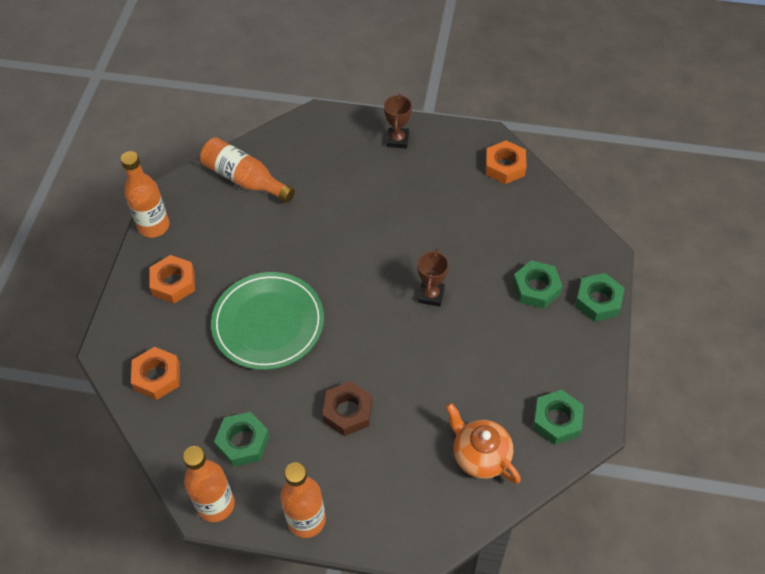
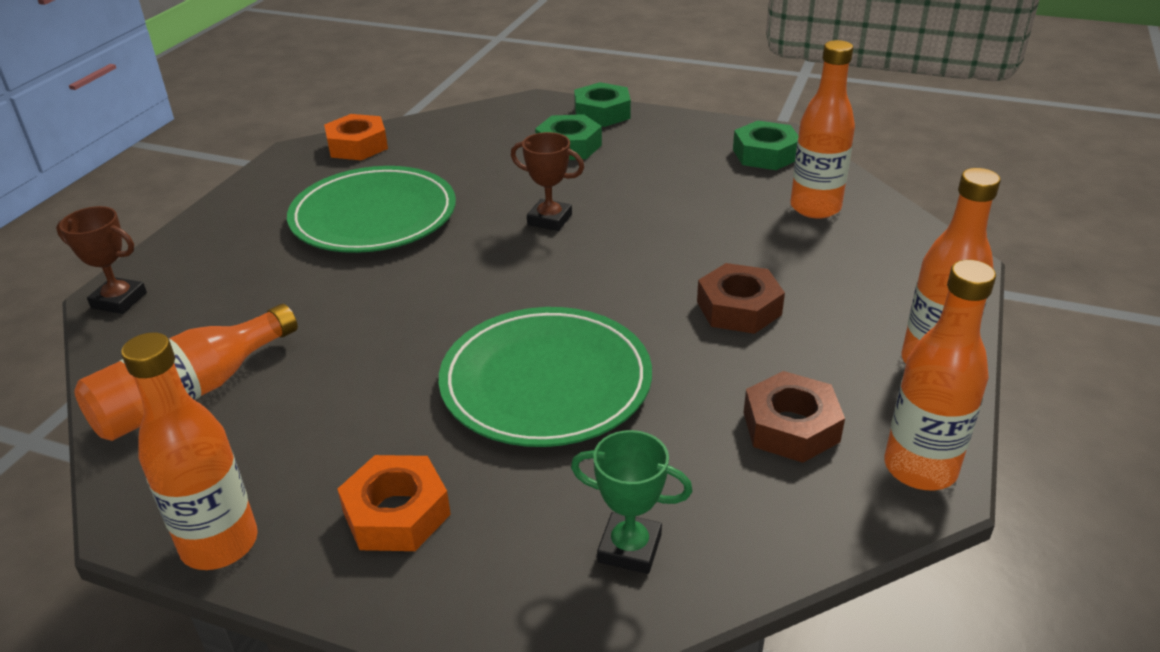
camera: 80 degrees left, 20 degrees down
orange nut [131,347,180,400] -> green trophy [571,430,693,574]
green nut [214,412,270,467] -> brown nut [744,371,845,463]
brown trophy [384,94,412,148] -> brown trophy moved to [56,206,147,314]
orange teapot [446,403,521,484] -> orange bottle [790,40,855,219]
none -> green plate [287,166,456,253]

